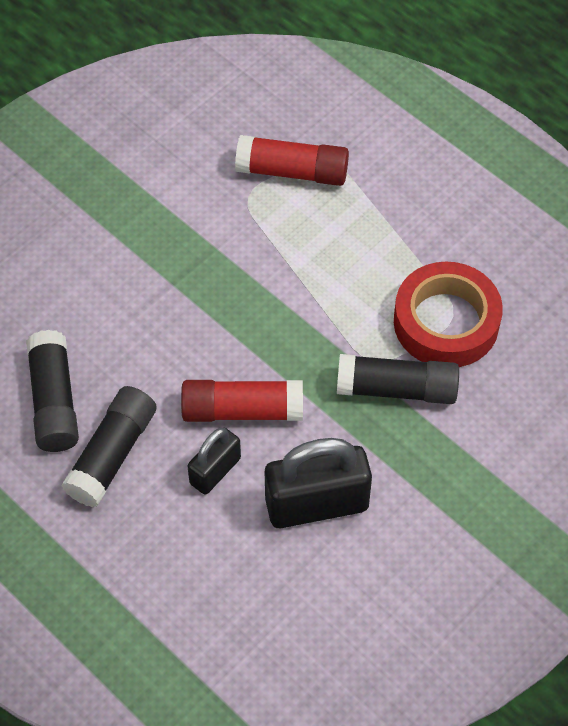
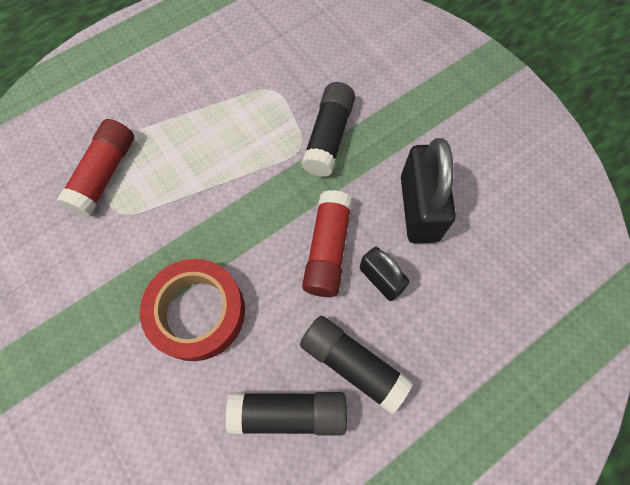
camera: 80 degrees left, 10 degrees up
red tape [394,262,503,367] -> red tape moved to [140,259,245,361]

